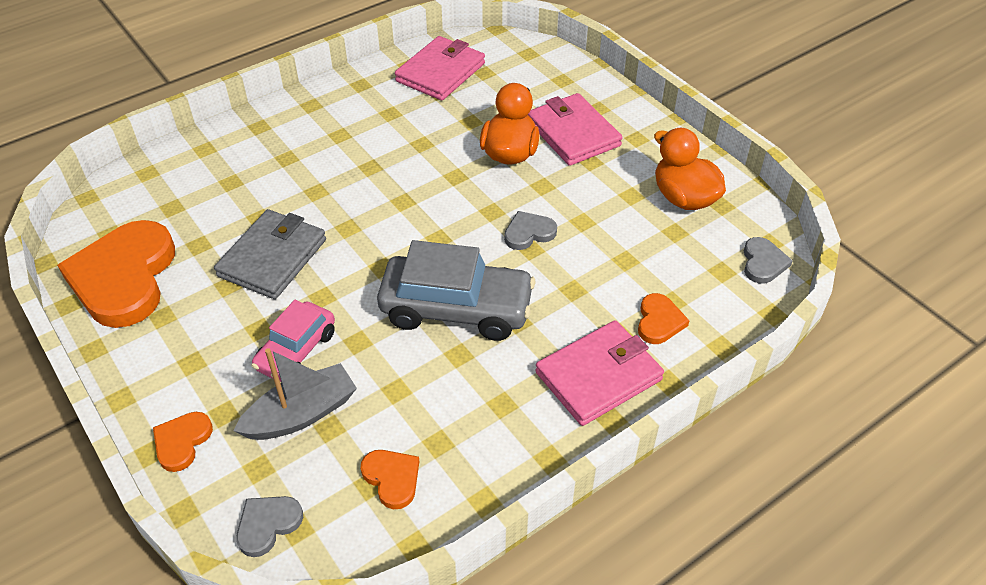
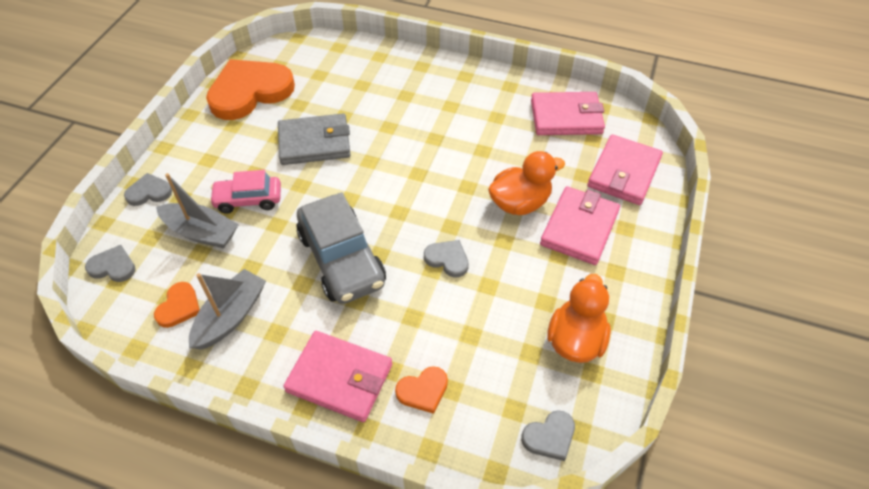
camera: 55 degrees right, 5 degrees up
orange heart [153,412,213,472] -> grey heart [124,173,172,206]
none -> grey boat [189,269,266,350]
none -> pink wallet [587,134,663,205]

